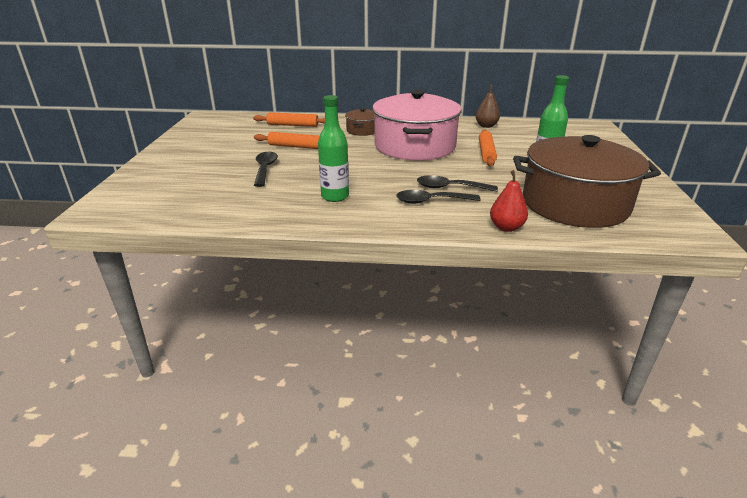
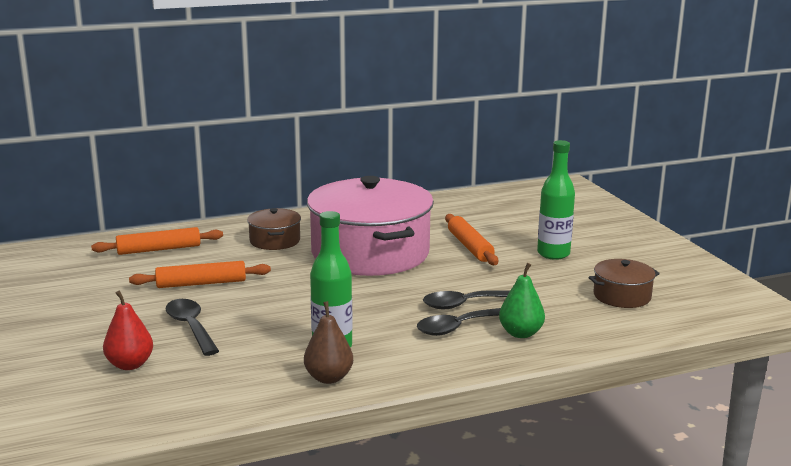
camera: 25 degrees left, 10 degrees down
brown pear [475,85,500,128] -> brown pear moved to [304,301,353,384]
red pear [490,170,528,232] -> red pear moved to [103,290,153,370]
brown pot [513,135,661,228] -> brown pot [589,259,660,308], size x0.44
none -> green pear [499,263,545,338]

